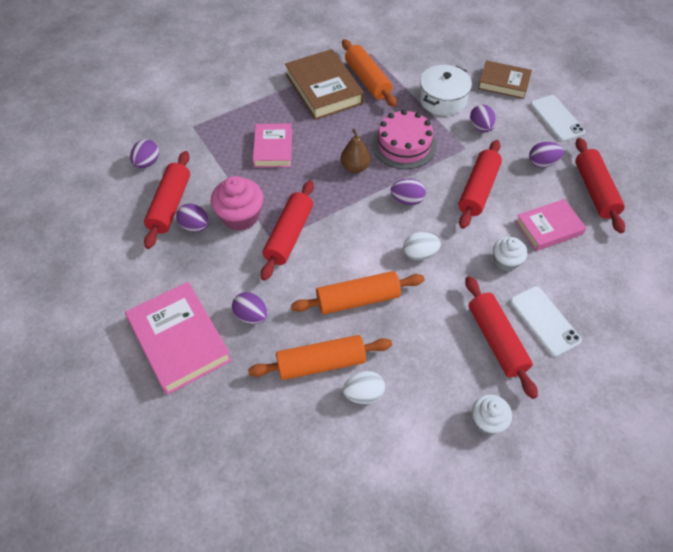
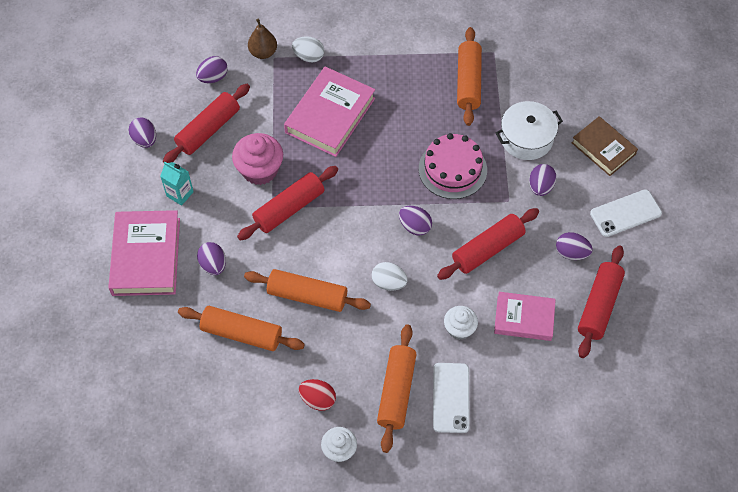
camera: 30 degrees right, 5 degrees up
purple egg [176,204,210,232] -> purple egg moved to [129,117,156,148]
pink book [253,124,292,168] -> pink book [284,67,375,157], size x1.55
brown book [285,49,364,120] -> none
brown pear [341,129,371,173] -> brown pear moved to [248,18,277,59]
white egg [343,371,385,404] -> white egg moved to [292,36,324,62]
red rolling pin [465,276,538,399] -> orange rolling pin [377,324,417,453]
white phone [530,95,585,142] -> white phone turned 60 degrees clockwise [590,189,662,237]
none -> turquoise carton [160,162,194,206]
none -> red egg [299,379,336,411]

